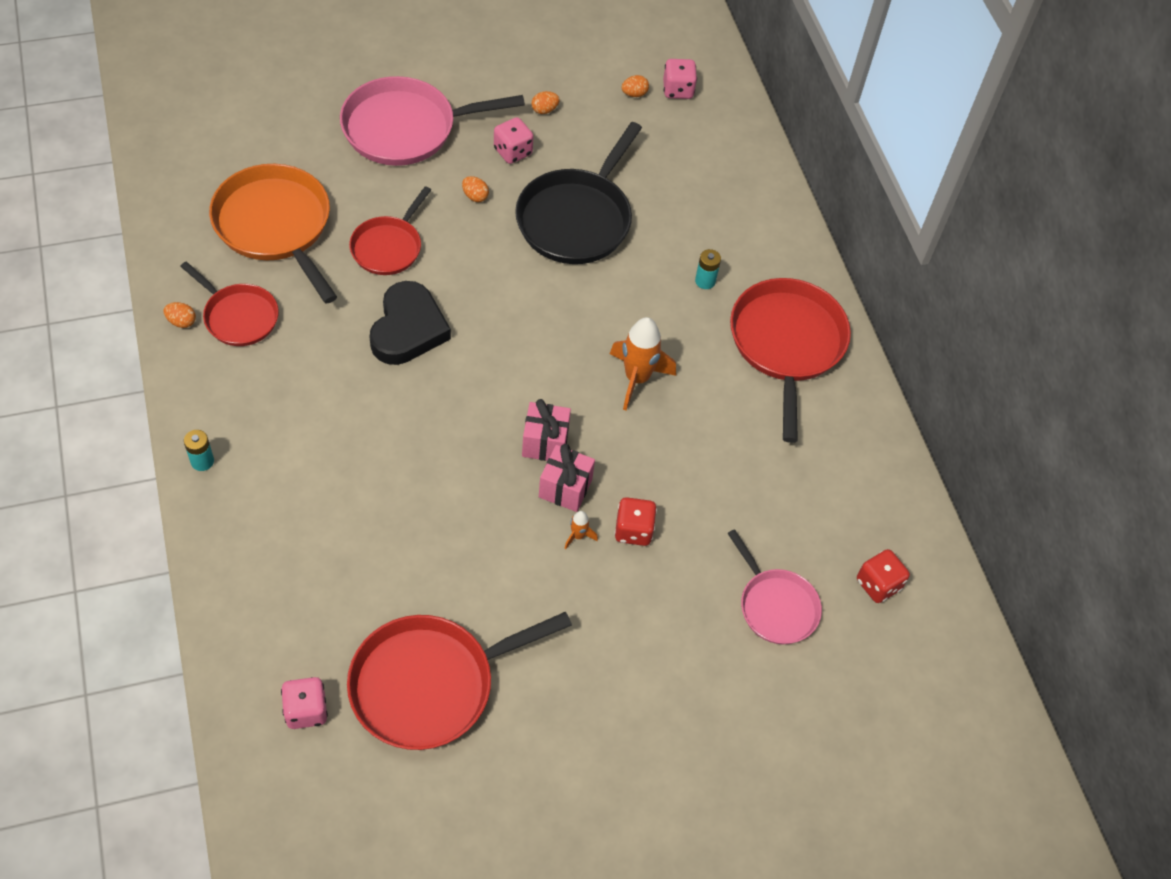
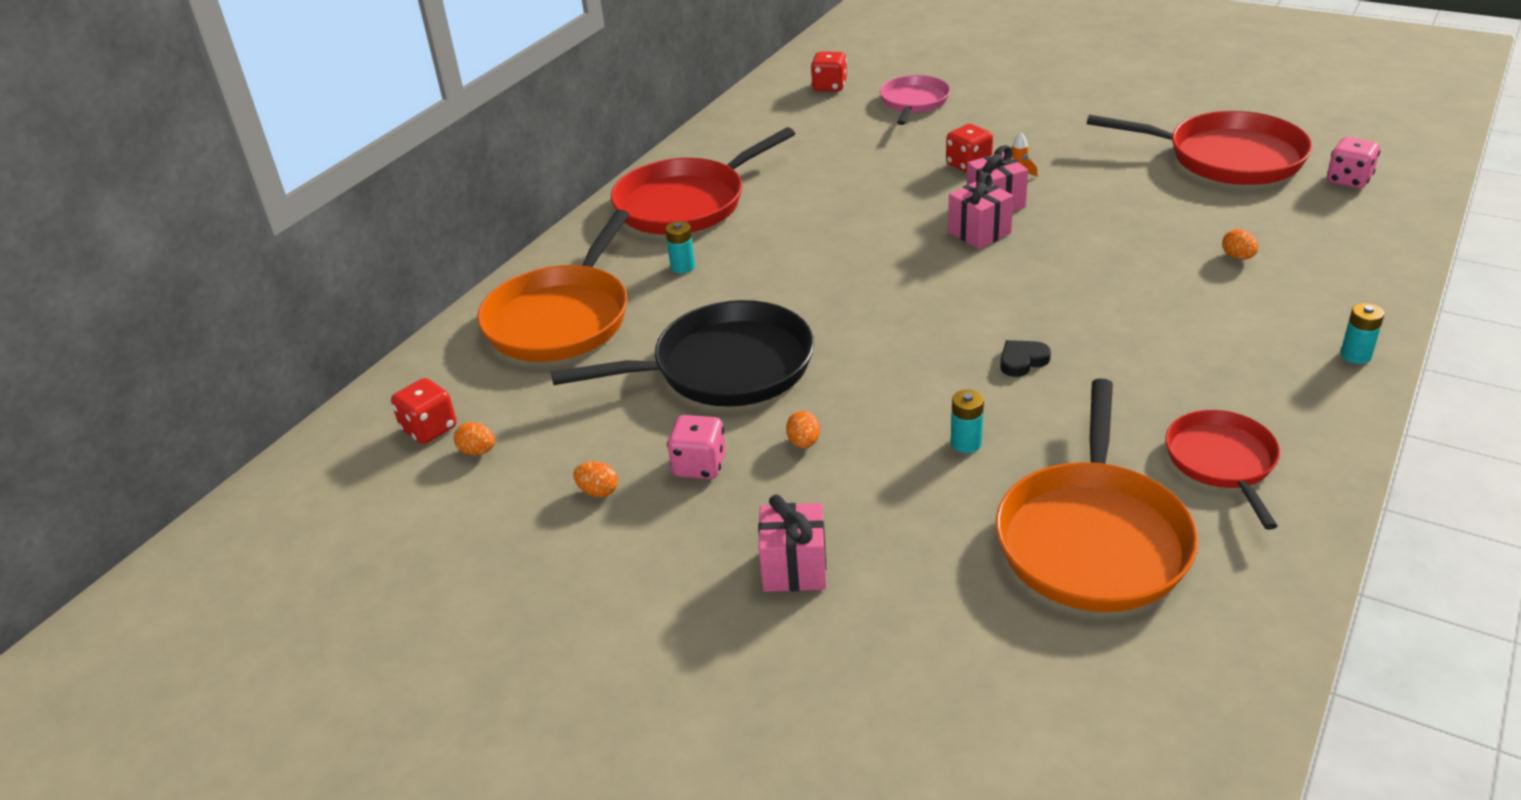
camera: 125 degrees left, 20 degrees down
orange egg [164,302,196,328] -> orange egg moved to [1222,229,1258,260]
pink pan [340,76,525,166] -> pink gift [758,494,826,592]
red pan [349,186,431,275] -> turquoise battery [951,390,984,453]
black heart [370,281,451,365] -> black heart [1000,340,1051,377], size x0.45
orange rocket [610,317,676,410] -> none
pink dice [663,59,697,99] -> red dice [391,378,456,444]
none -> orange pan [477,210,629,362]

